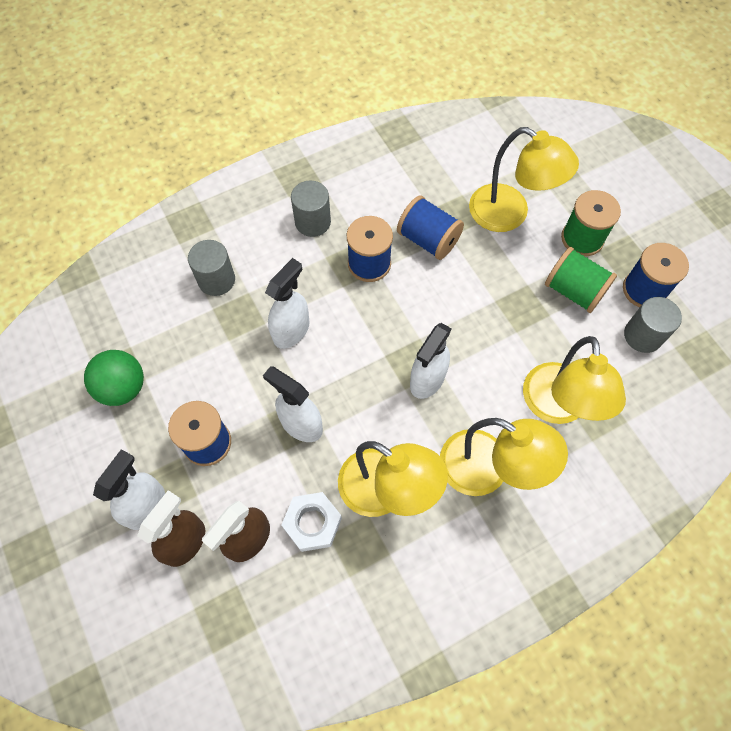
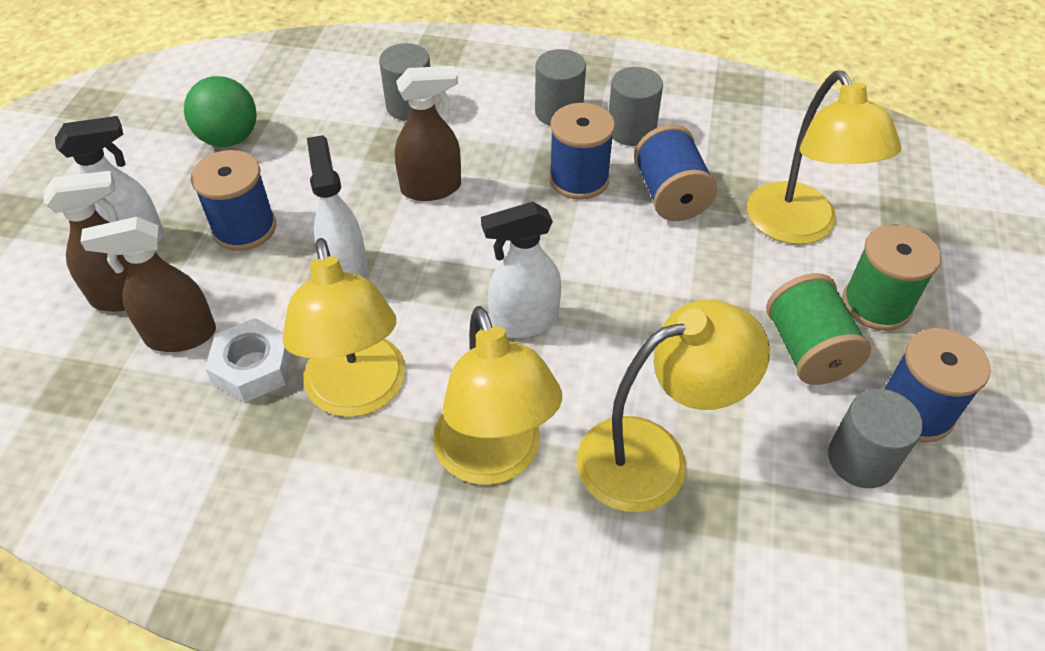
camera: 40 degrees right, 15 degrees down
white spray bottle [265,258,309,349] -> brown spray bottle [395,66,461,201]
yellow lamp [523,336,626,424] -> yellow lamp turned 150 degrees counterclockwise [577,299,770,512]
none -> grey cylinder [609,67,663,146]

